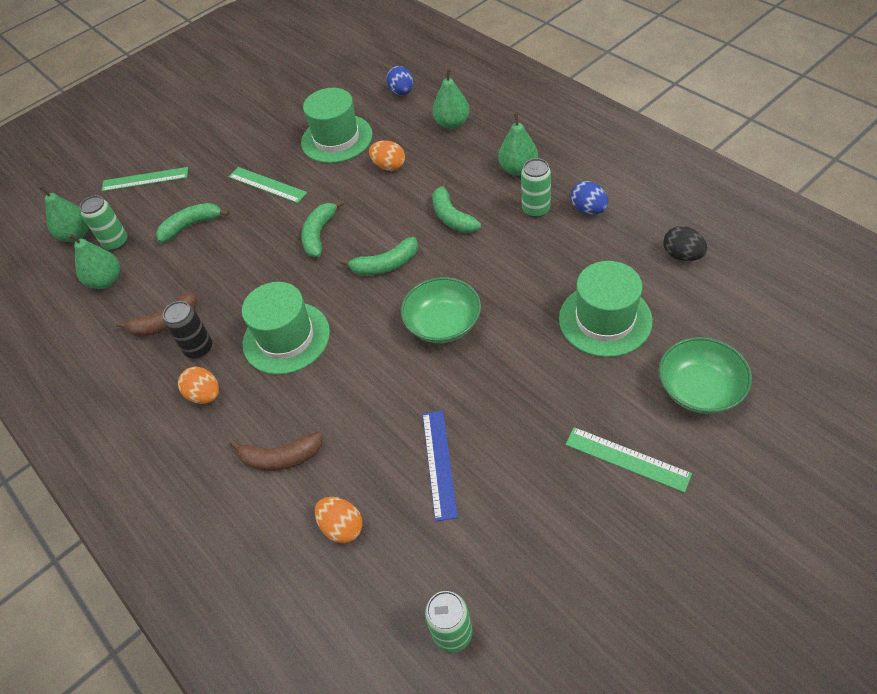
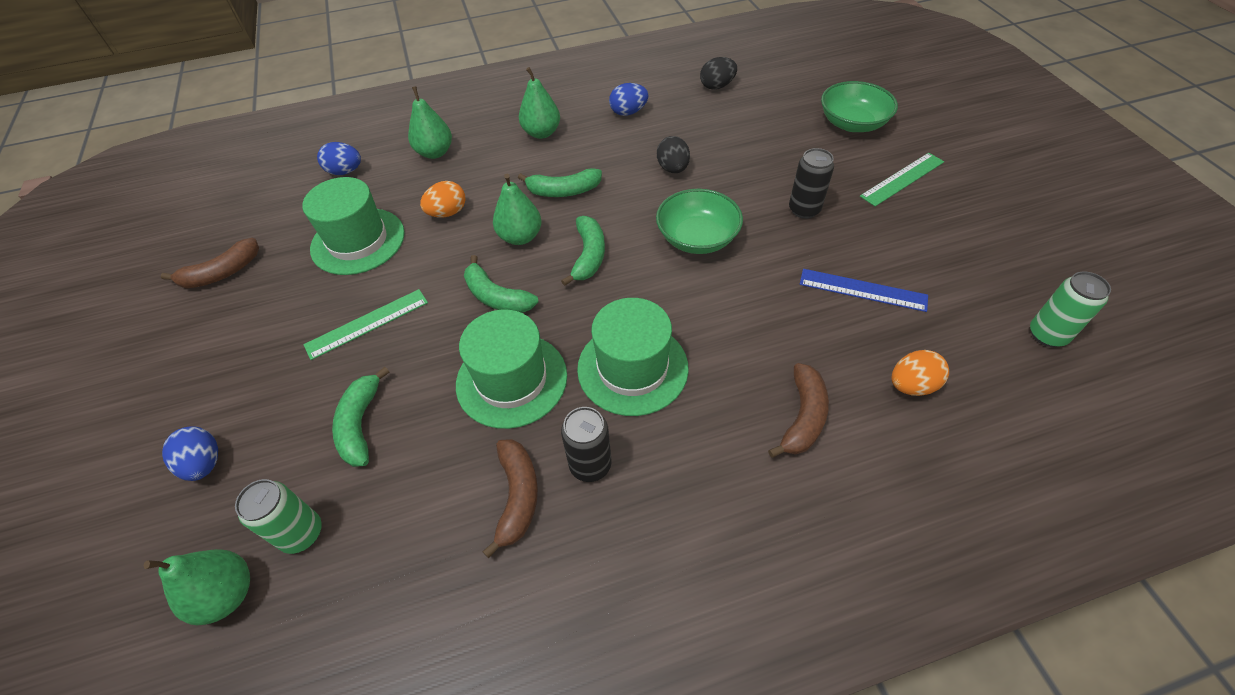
camera: 70 degrees left, 0 degrees up
green pear [68,233,120,289] -> green pear moved to [493,173,542,245]
green ruler [101,167,188,192] -> blue egg [162,426,218,481]
orange egg [178,367,219,404] -> none
green can [521,158,551,218] -> none
green hat [559,261,653,357] -> green hat moved to [456,310,567,429]
none -> brown banana [161,238,259,288]
none -> black egg [657,136,690,173]
none -> black can [789,148,834,219]

